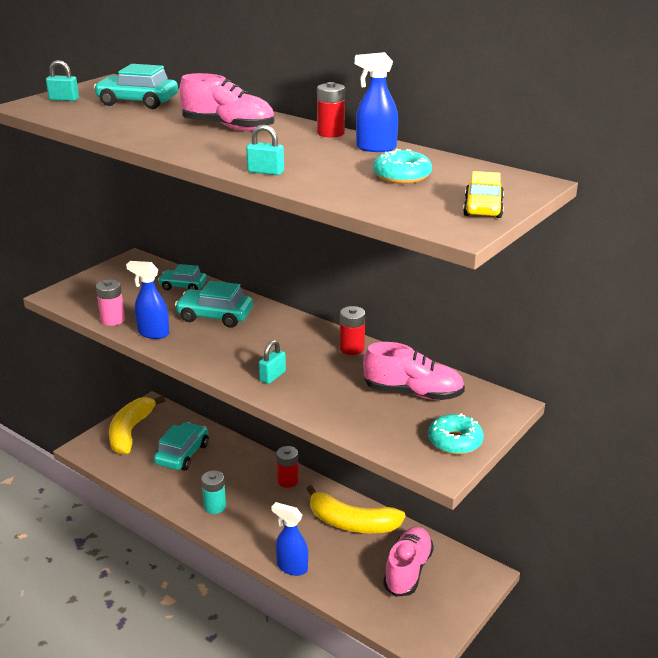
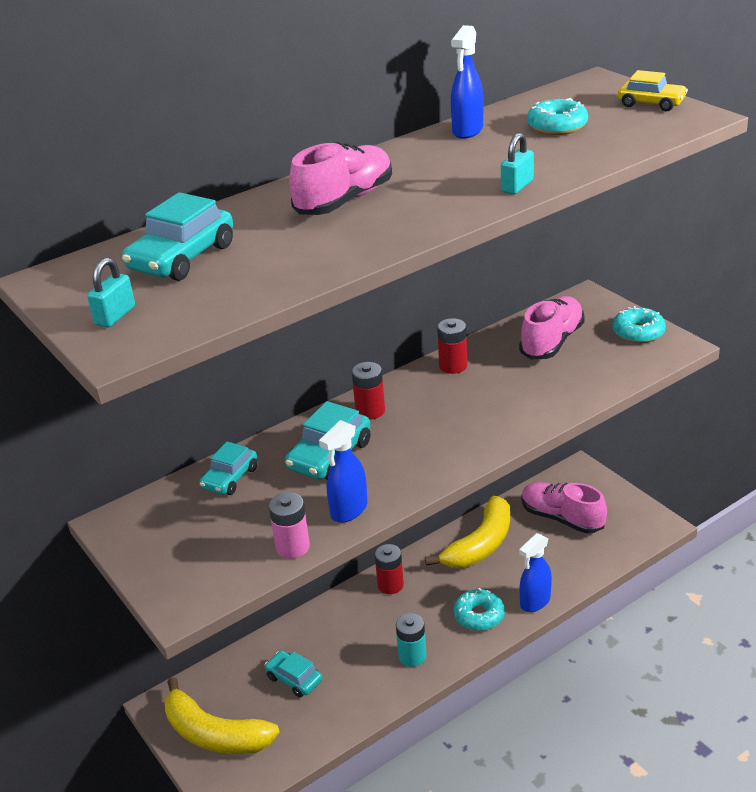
camera: 70 degrees left, 5 degrees up
turquoise car [154,422,209,471] -> turquoise car [265,651,322,698], size x0.66
turquoise padlock [259,340,286,384] -> none
red battery [317,82,345,137] -> red battery moved to [352,362,385,420]
none -> turquoise donut [454,588,505,631]

